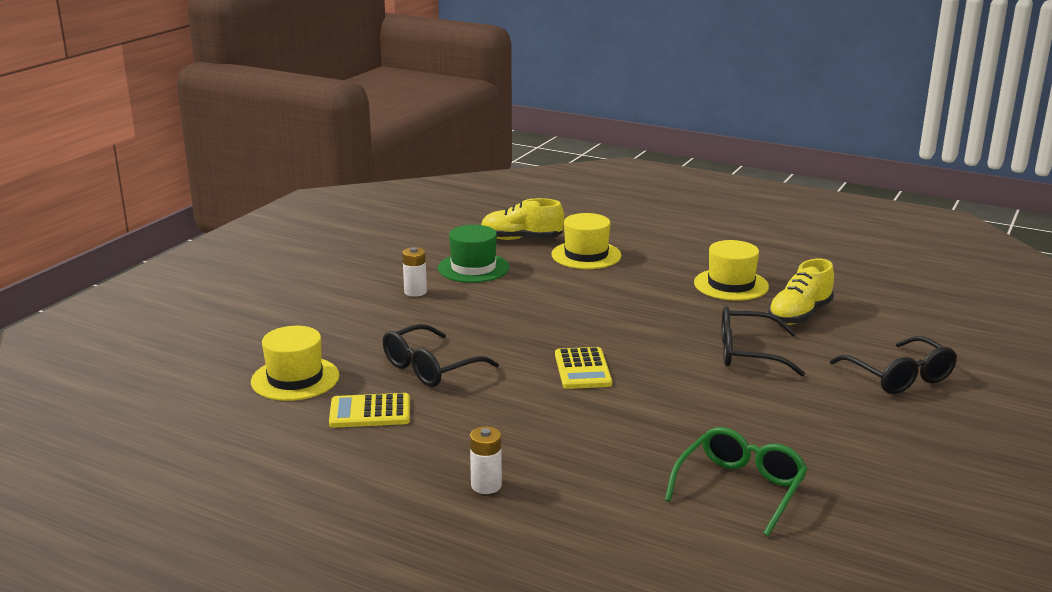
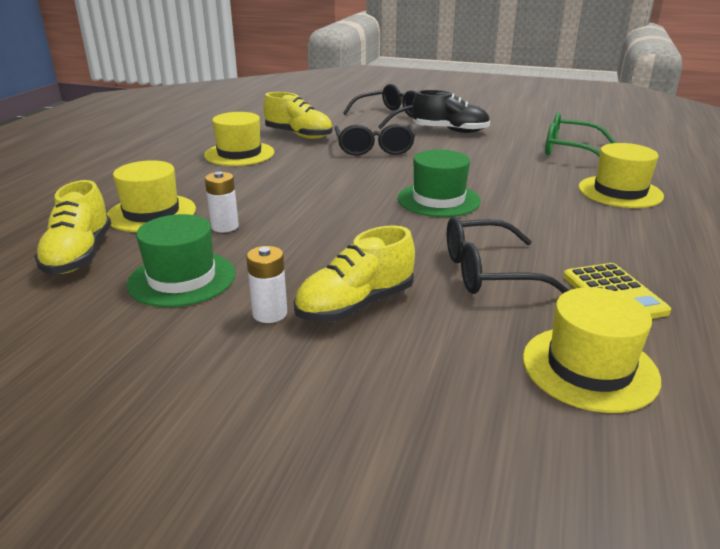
camera: 100 degrees left, 5 degrees up
black glasses [383,324,499,387] -> black glasses turned 135 degrees clockwise [447,216,569,294]
white battery [470,426,502,494] -> white battery moved to [205,171,239,232]
yellow calculator [555,347,612,389] -> green hat [398,149,481,217]
none -> yellow shoe [294,225,415,322]
none -> black shoe [412,90,490,133]
none -> yellow hat [578,143,664,208]

